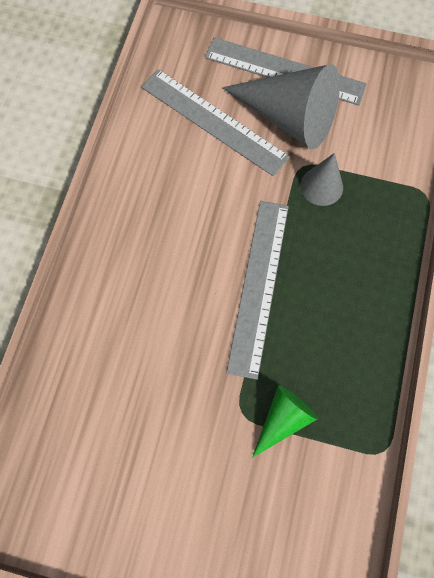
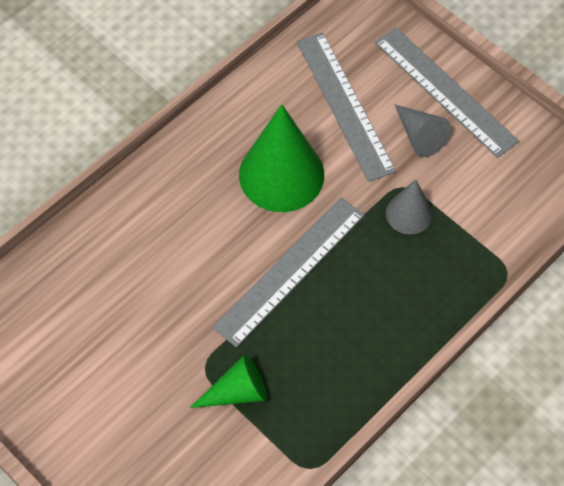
camera: 30 degrees right, 10 degrees down
grey cone [222,64,340,149] -> grey cone [395,105,451,157], size x0.54
none -> green cone [239,104,324,212]

